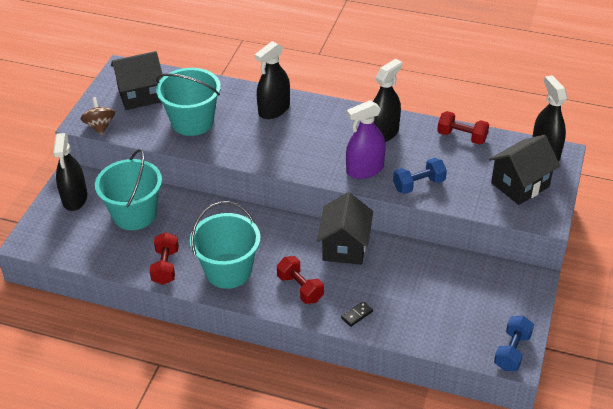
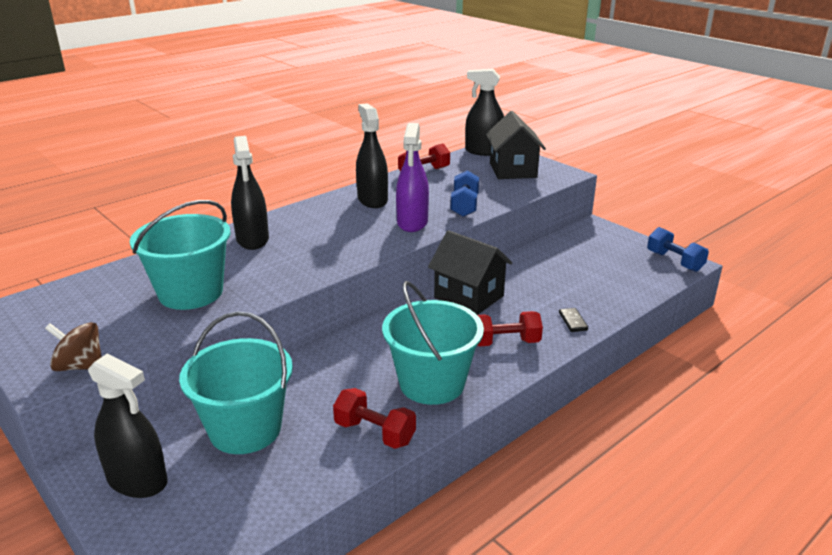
camera: 60 degrees left, 15 degrees down
black house [111,51,163,110] -> none

